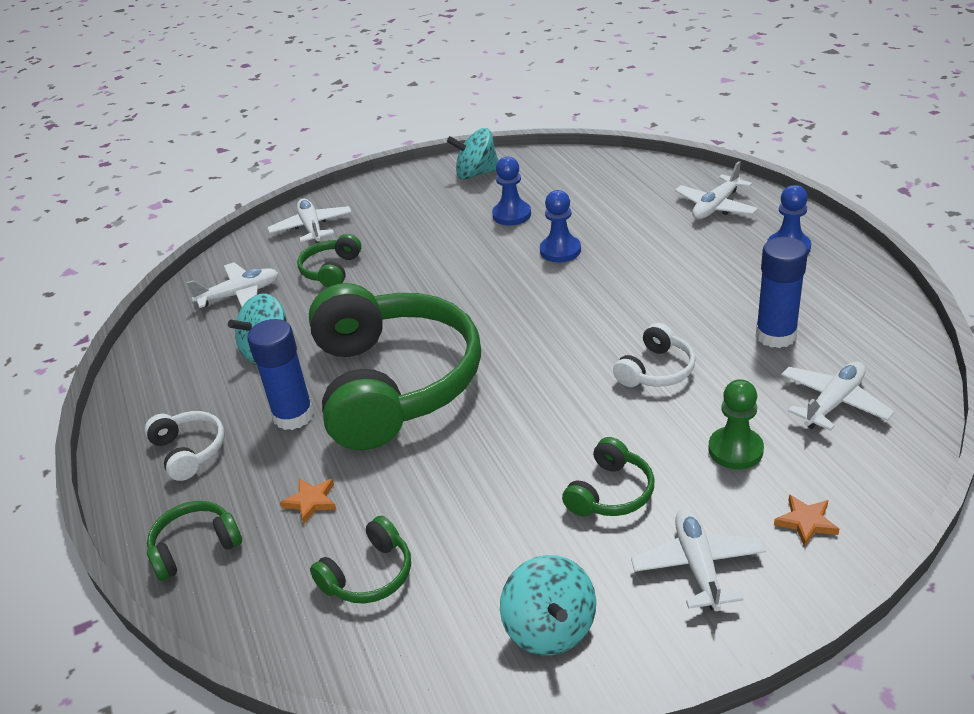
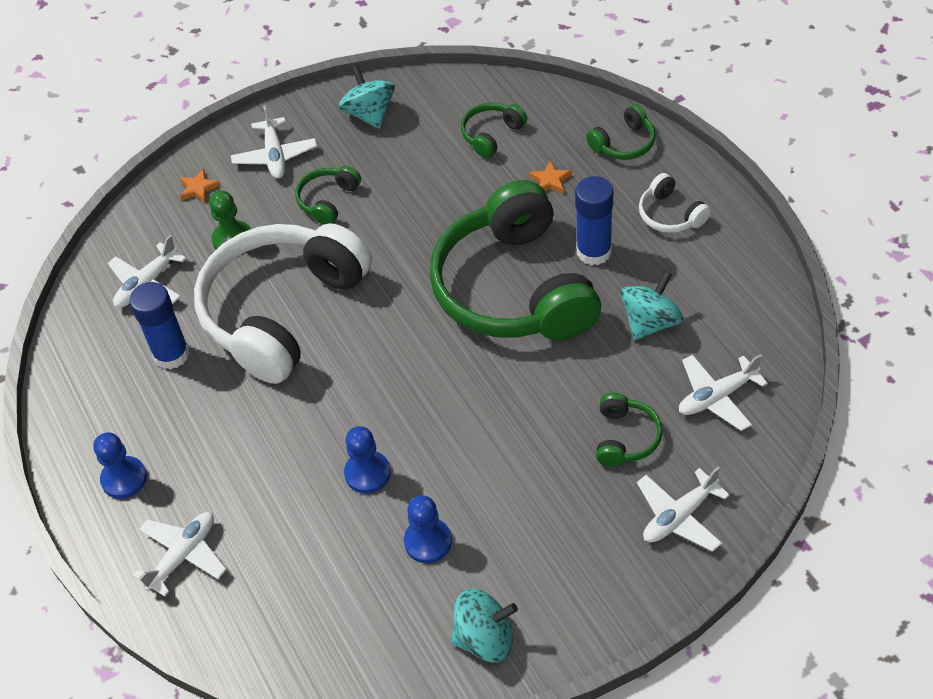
camera: 175 degrees right, 15 degrees up
white plane [268,198,352,243] -> white plane turned 75 degrees clockwise [637,467,730,552]
white headphones [613,323,695,387] -> white headphones [194,223,372,384], size x2.48

